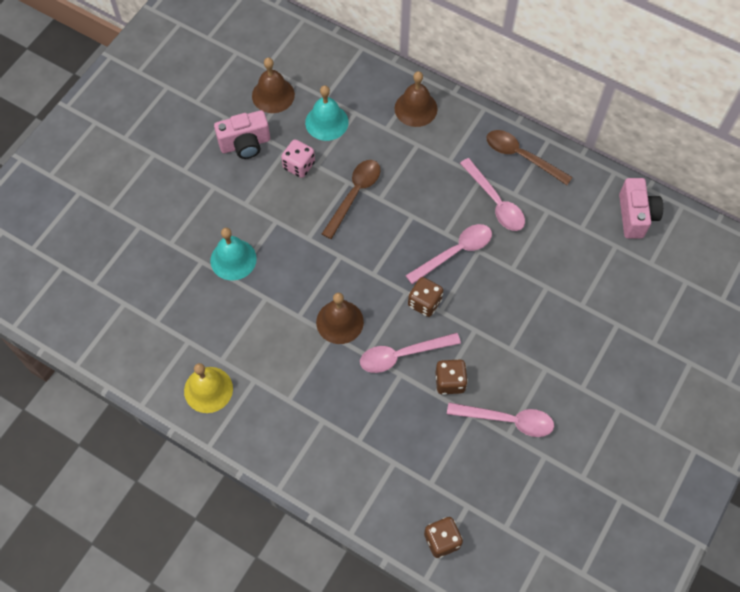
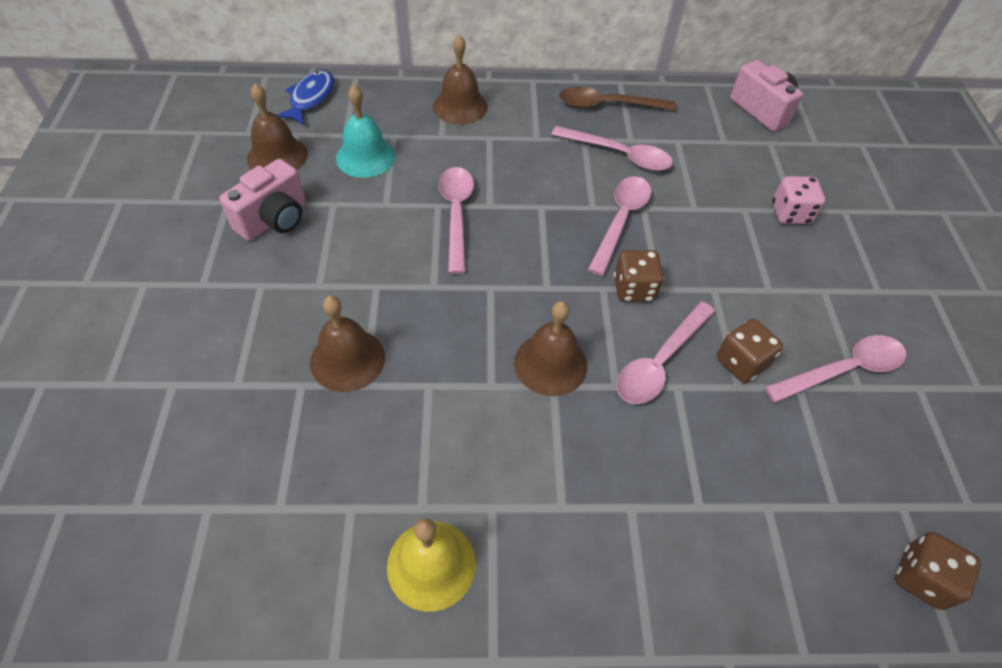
camera: 35 degrees left, 10 degrees down
turquoise bell [210,228,257,280] -> brown bell [310,296,385,392]
pink dice [281,140,315,178] -> pink dice moved to [772,176,825,224]
brown spoon [322,160,381,239] -> pink spoon [438,167,474,274]
none -> blue fish [276,70,334,125]

